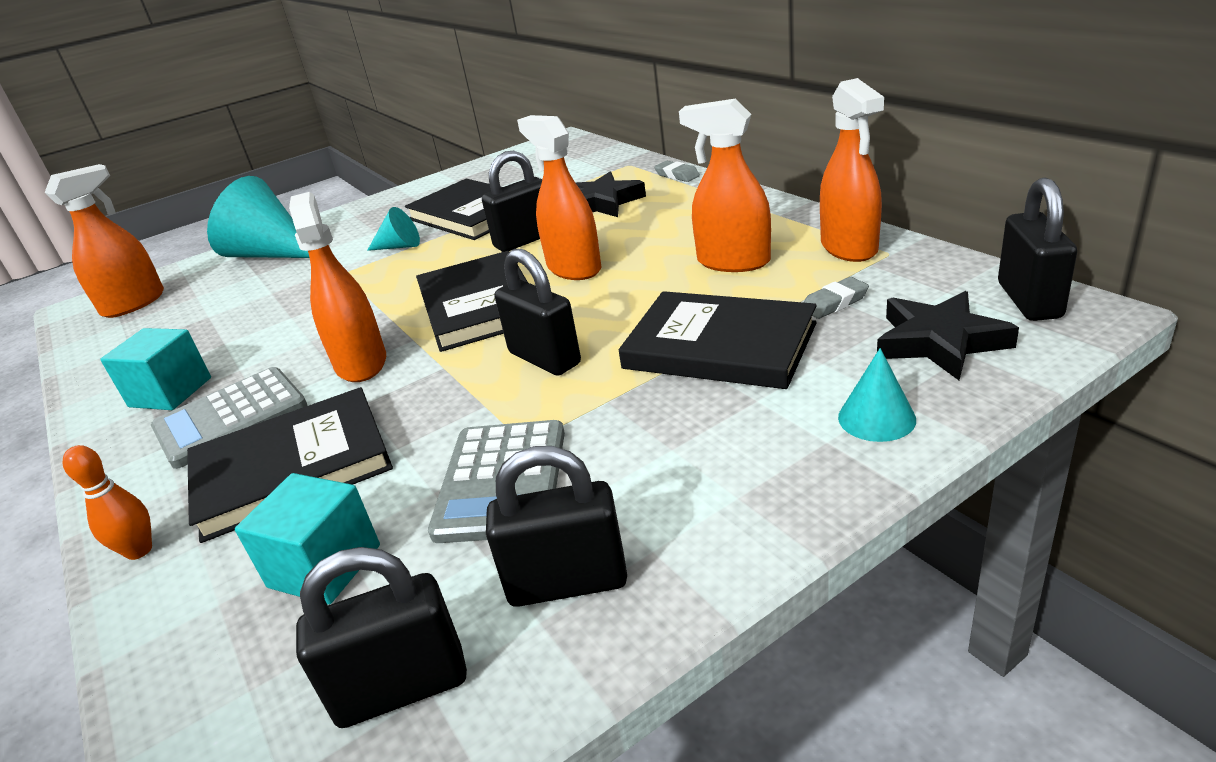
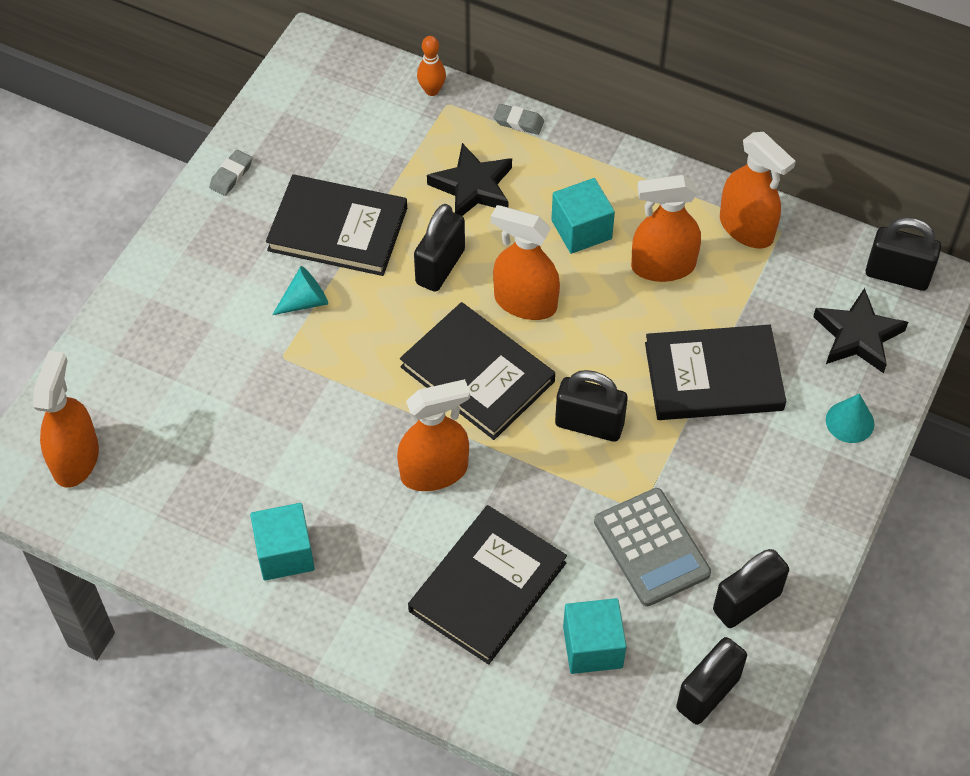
camera: 35 degrees left, 25 degrees up
orange bowling pin [63,445,152,560] -> orange bowling pin moved to [417,36,446,96]
grey calculator [151,367,307,469] -> none
turquoise cone [207,176,310,258] -> none
orange spray bottle [289,192,386,382] -> orange spray bottle turned 120 degrees clockwise [397,379,470,491]
grey eraser [803,277,869,319] -> grey eraser moved to [209,150,252,196]
black padlock [998,177,1077,321] -> black padlock turned 45 degrees counterclockwise [866,217,941,291]
none -> turquoise cube [551,178,615,254]

